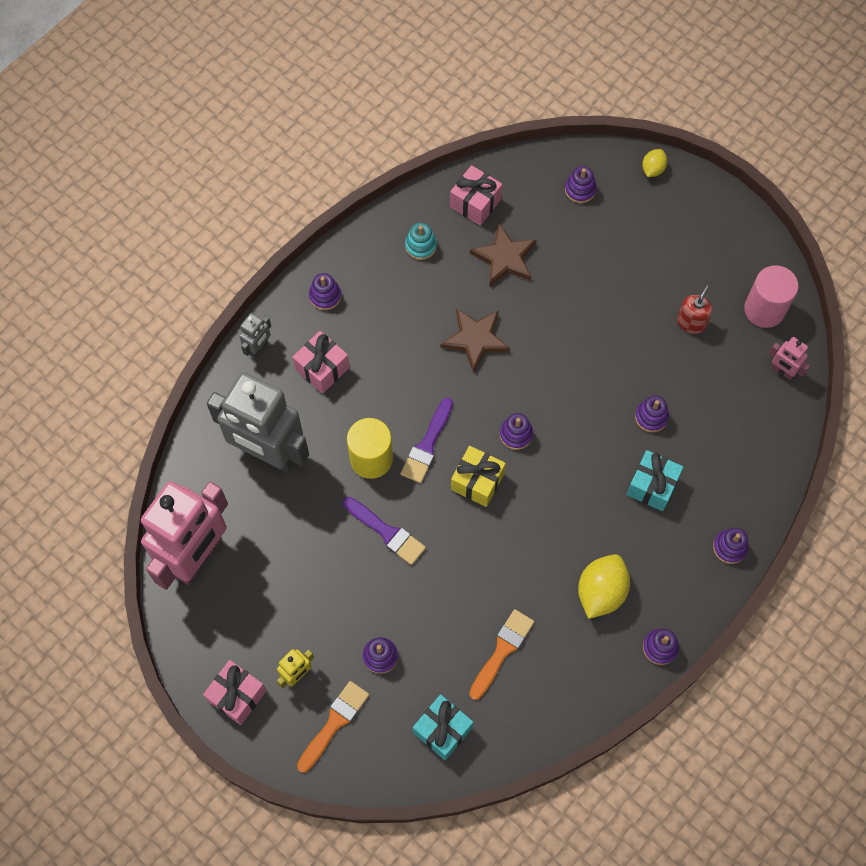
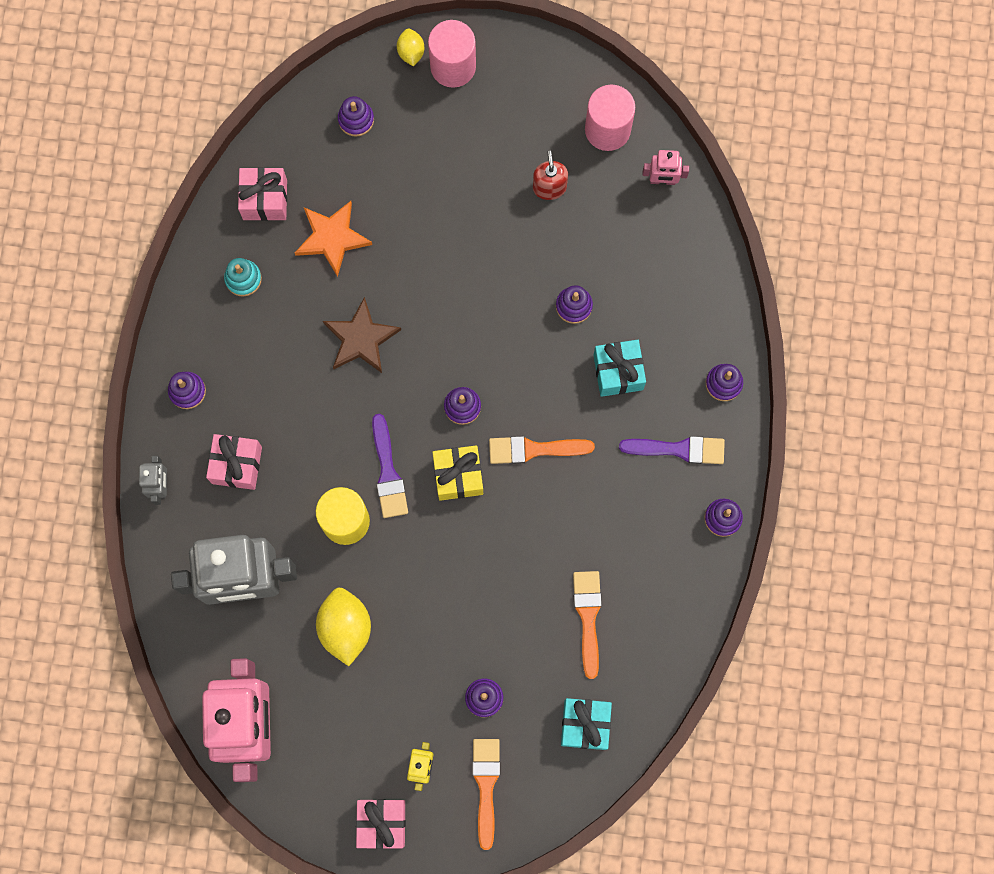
camera: 35 degrees left, 10 degrees up
purple brush [343,497,426,565] -> purple brush moved to [619,436,725,464]
brown star [470,224,537,287] -> orange star [295,201,372,277]
yellow lemon [578,554,630,619] -> yellow lemon moved to [316,587,371,666]
none -> pink cylinder [428,20,476,88]
none -> orange brush [489,436,595,464]

